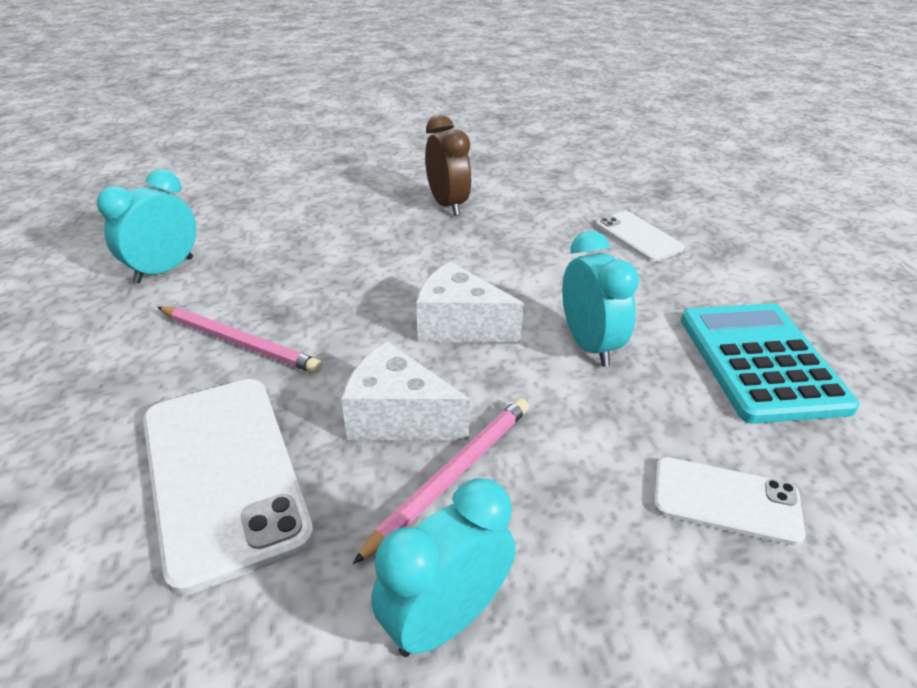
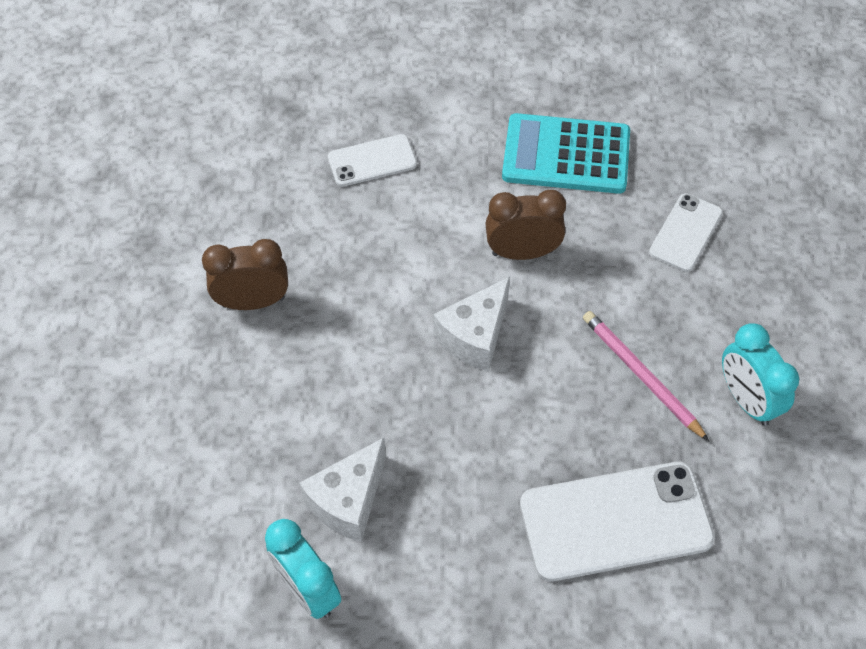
camera: 75 degrees left, 20 degrees up
pink pencil [158,306,322,374] -> none
white cheese [341,341,470,440] -> white cheese moved to [299,438,386,542]
turquoise clock [562,231,639,367] -> brown clock [485,190,566,260]

